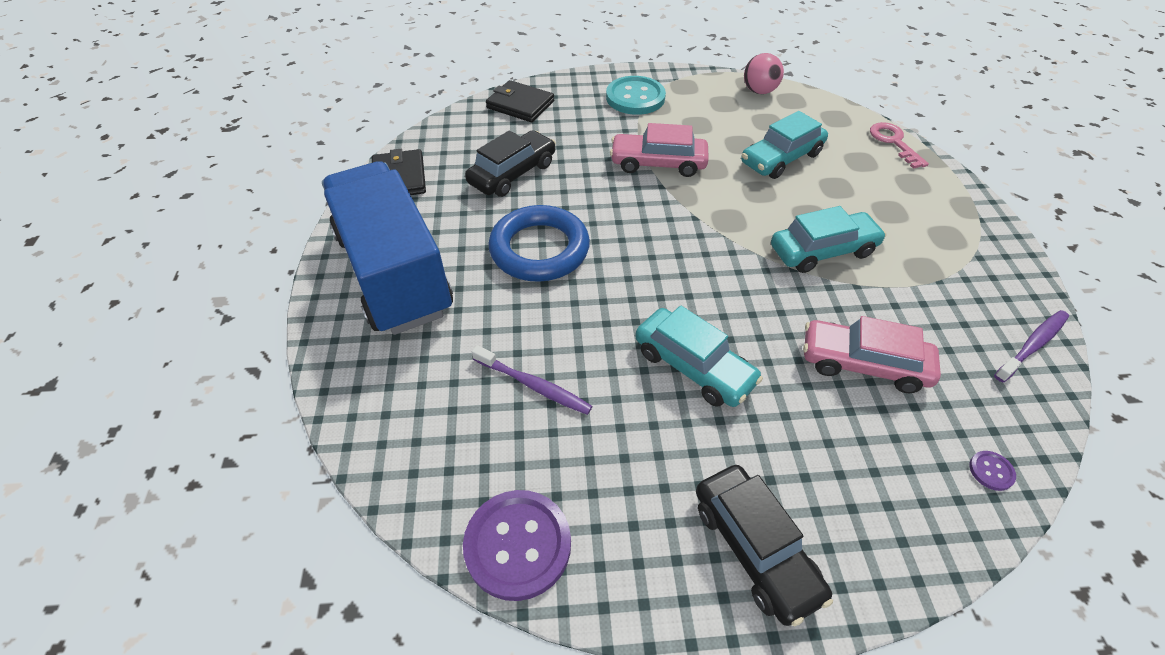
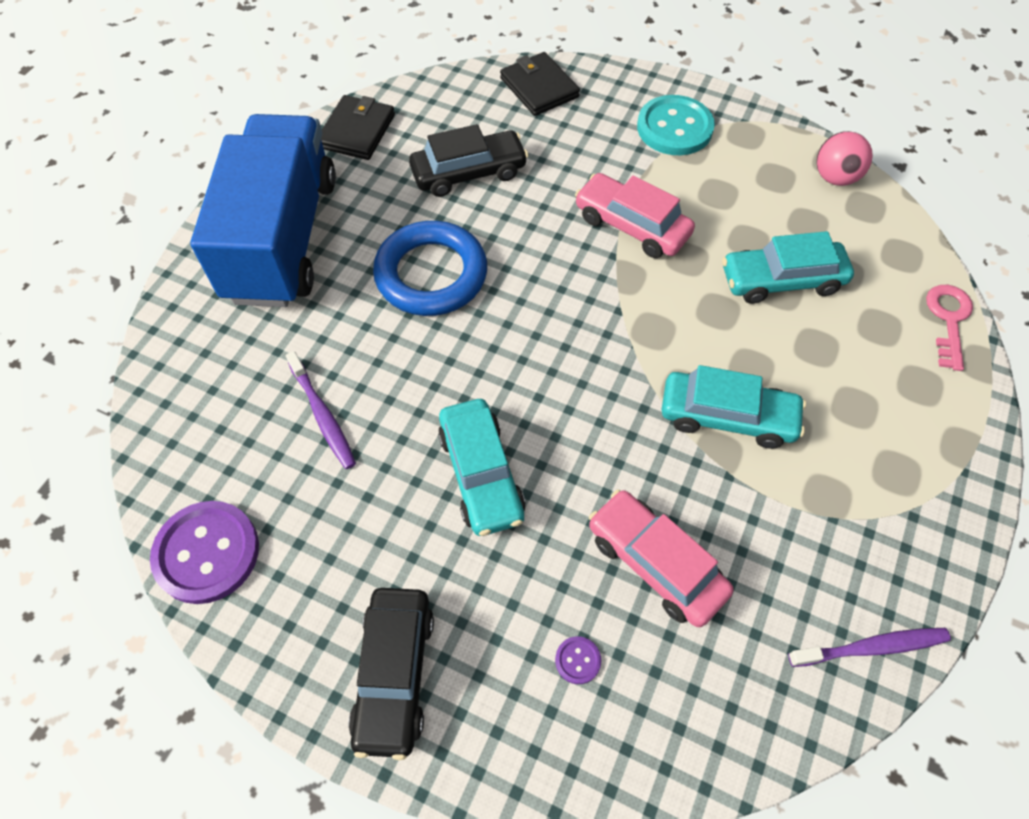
camera: 30 degrees right, 10 degrees up
purple button [969,451,1016,491] -> purple button moved to [555,636,601,684]

